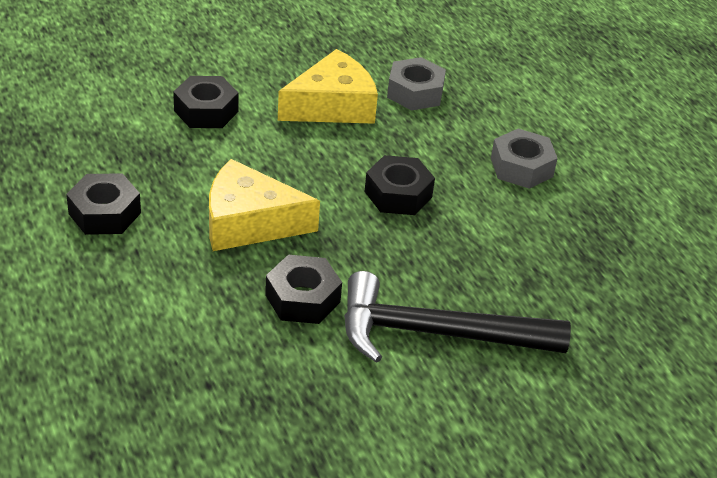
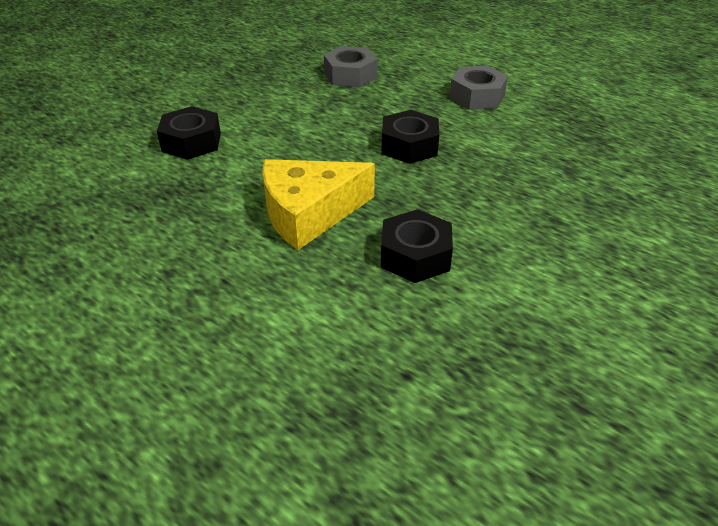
camera: 25 degrees left, 0 degrees up
black nut [66,173,141,235] -> none
yellow cheese [278,49,378,124] -> none
black hammer [344,271,571,363] -> none

